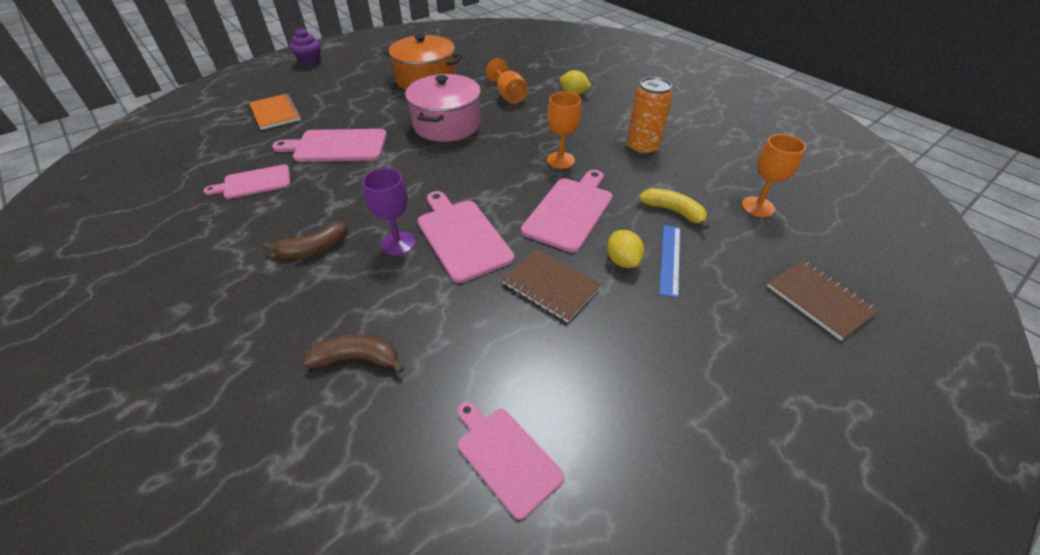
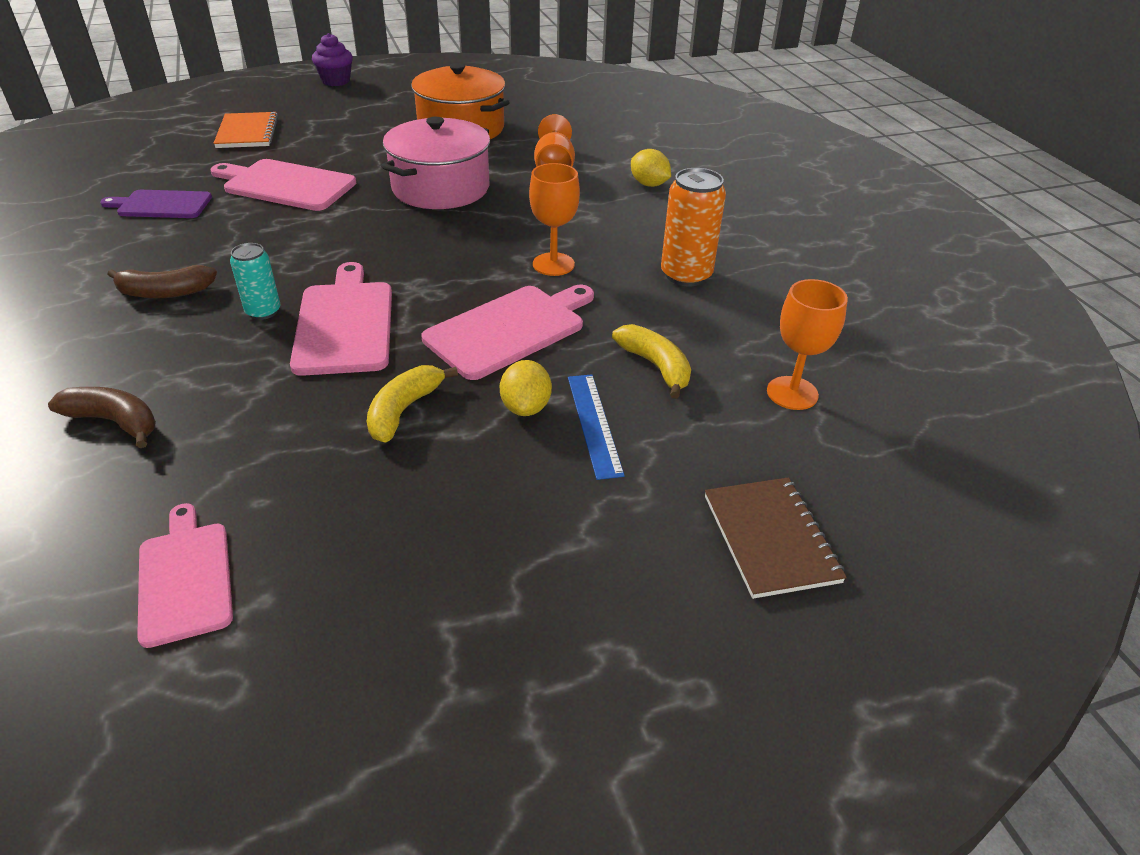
camera: 20 degrees right, 5 degrees down
pink cutting board [203,164,290,199] -> purple cutting board [100,190,212,218]
purple goblet [362,168,415,256] -> turquoise can [230,243,280,320]
brown notebook [502,249,601,323] -> yellow banana [367,365,458,443]
blue ruler [659,225,680,298] -> blue ruler turned 45 degrees counterclockwise [568,374,625,480]

